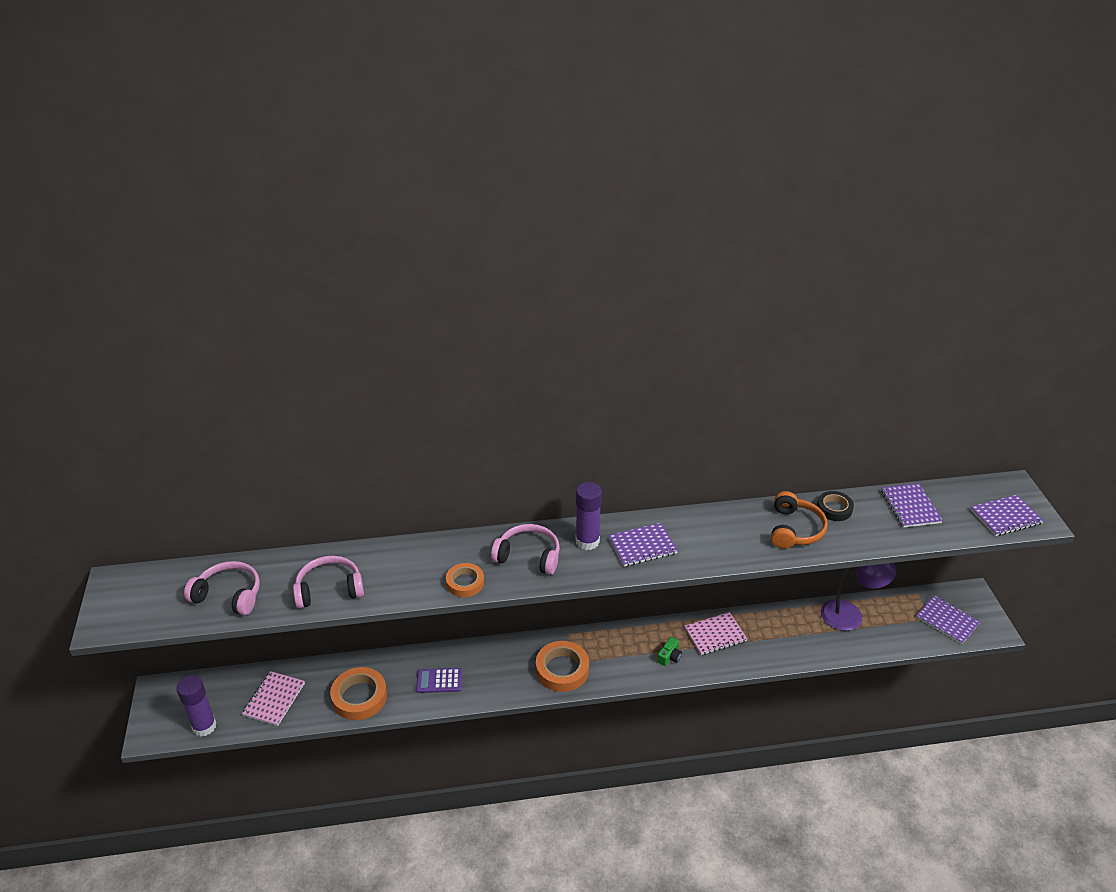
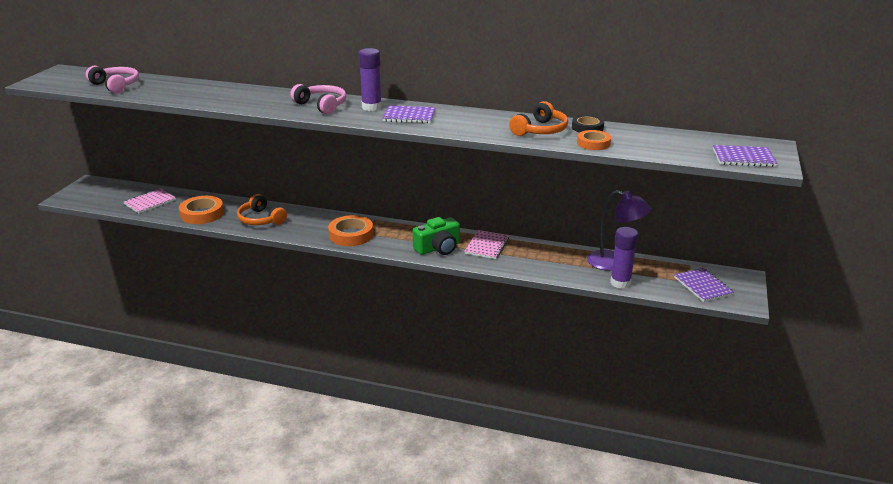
camera: 25 degrees right, 10 degrees down
purple glue stick [176,675,217,736] -> purple glue stick moved to [610,227,638,289]
pink headphones [293,556,364,608] -> none
purple calculator [416,668,462,693] -> orange headphones [237,194,287,225]
orange tape [446,563,484,597] -> orange tape moved to [577,130,611,150]
green camera [657,637,682,666] -> green camera [412,217,460,255], size x1.97
pink notebook [685,612,747,655] -> pink notebook turned 75 degrees counterclockwise [464,230,509,259]
purple notebook [881,483,943,528] -> none

